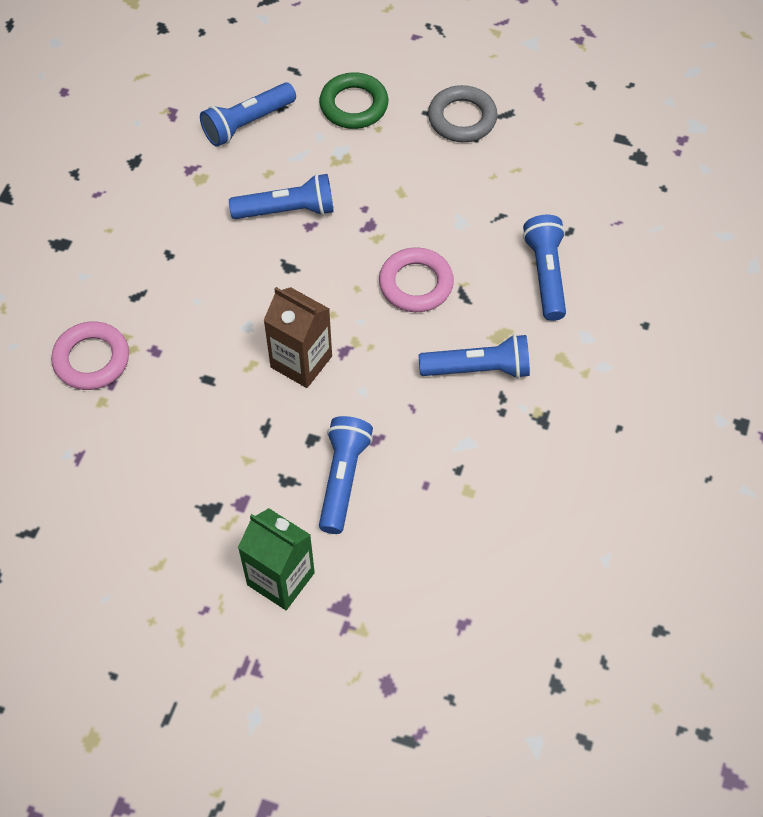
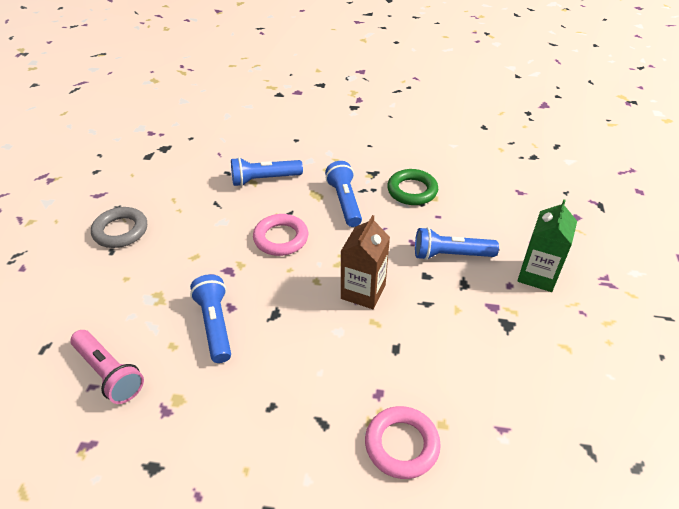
camera: 100 degrees left, 15 degrees down
blue flashlight [200,82,296,147] -> pink flashlight [70,330,144,404]
green ring [319,72,388,129] -> green ring moved to [387,169,438,205]

